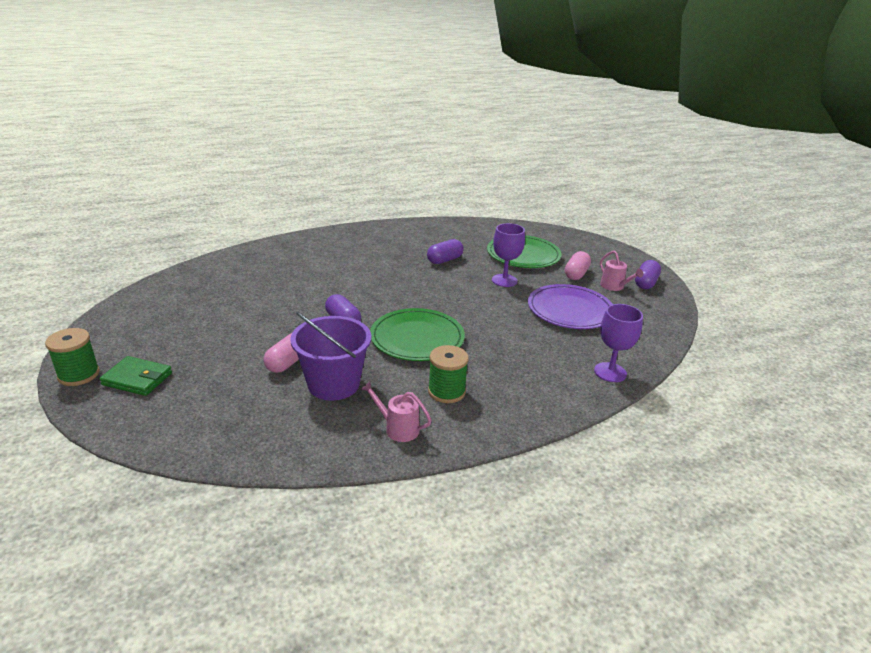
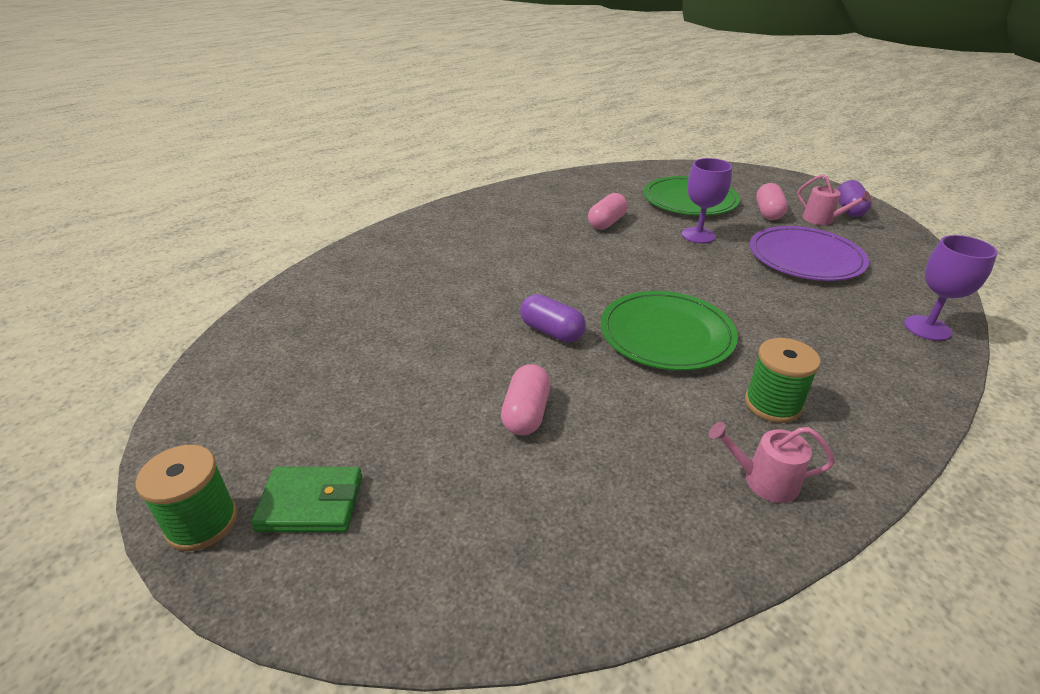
camera: 15 degrees left, 5 degrees up
purple bucket [290,312,371,400] -> none
purple capsule [427,239,463,264] -> pink capsule [588,193,628,230]

